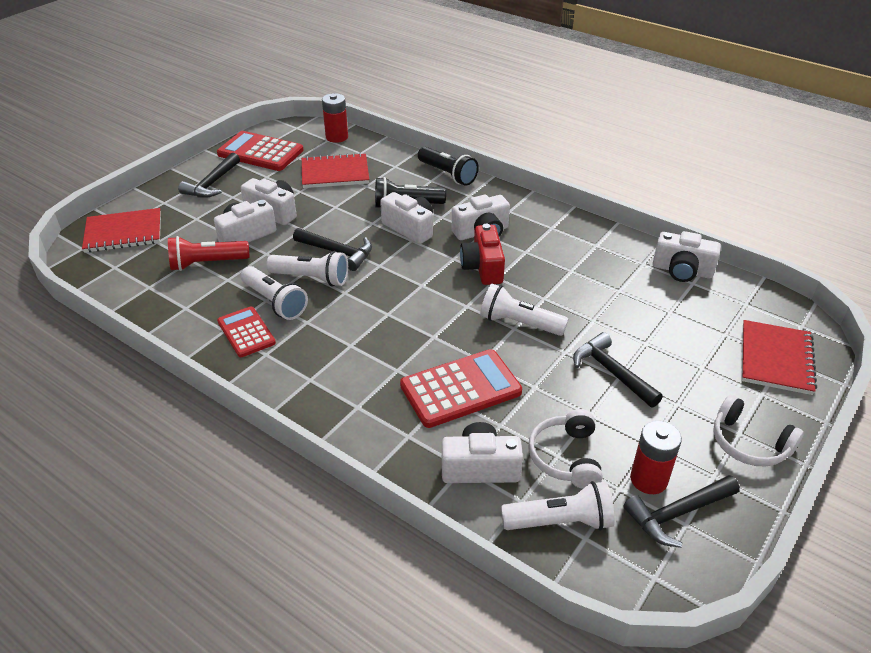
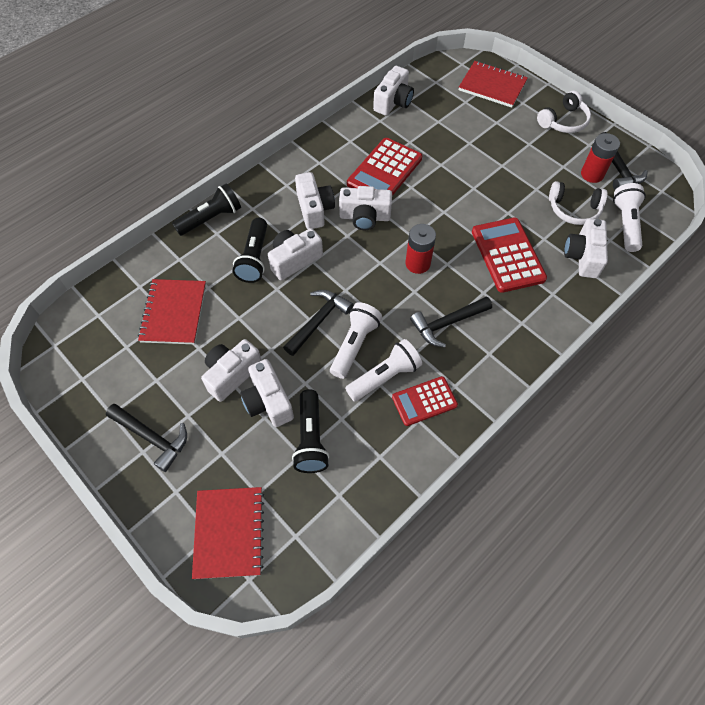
camera: 80 degrees left, 20 degrees up
red flashlight [168,236,250,271] -> black flashlight [292,389,329,473]
red calculator [217,131,304,171] -> red calculator moved to [347,138,422,196]
red battery [322,93,348,143] -> red battery moved to [406,224,436,274]
red camera [460,224,505,285] -> white camera [339,186,392,230]
white flashlight [480,284,569,336] -> none
black hammer [573,332,663,407] -> black hammer moved to [410,296,492,347]

